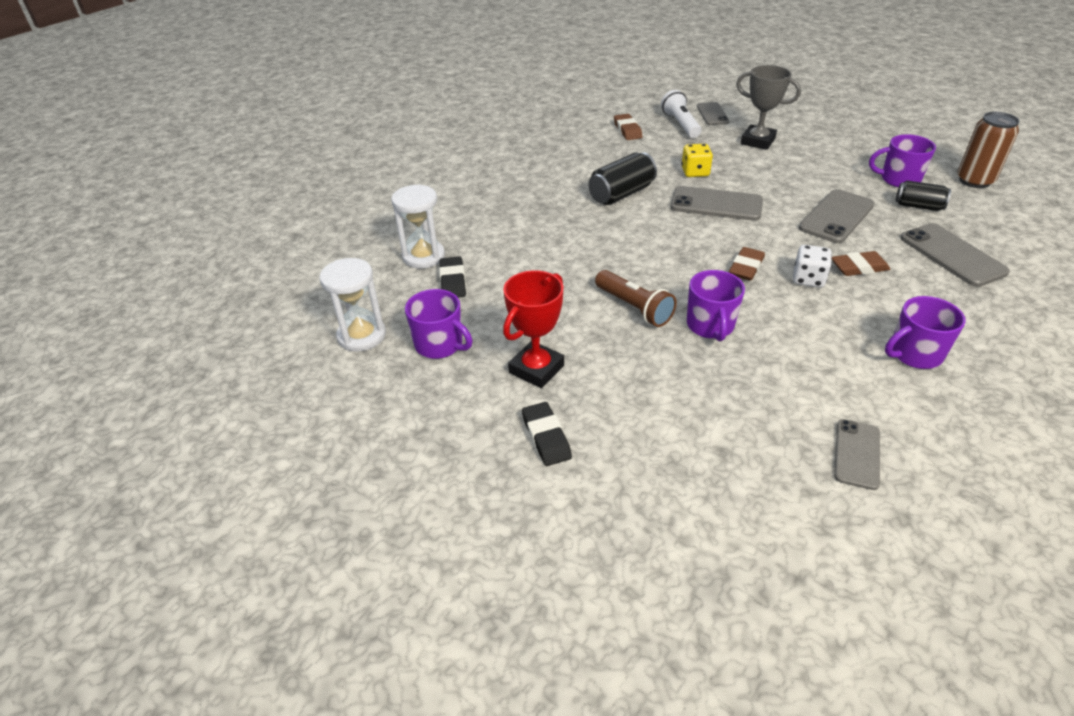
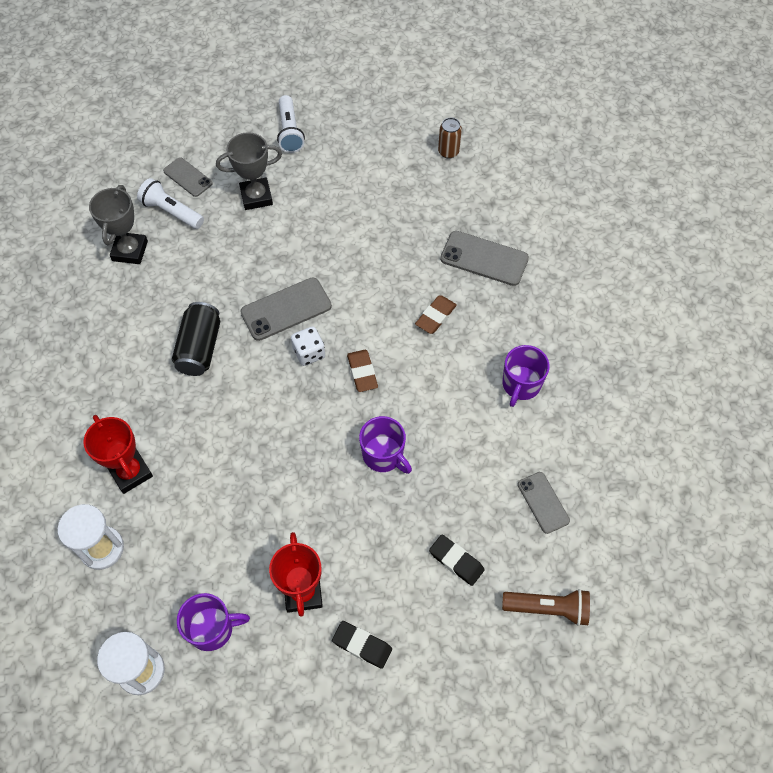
camera: 45 degrees left, 20 degrees up
black eraser [439,256,466,298] -> black eraser moved to [429,534,485,586]
brown flashlight [595,270,677,327] -> brown flashlight moved to [502,589,590,626]
brown eraser [614,114,642,140] -> grey trophy [89,185,148,264]
yellow dice [681,144,713,177] -> none
white dice [793,245,832,288] -> white dice moved to [291,326,325,366]
grey phone [799,189,874,243] -> none
purple mug [869,134,936,187] -> none
black can [895,180,951,211] -> none
brown can [957,112,1019,188] -> brown can [438,118,462,159], size x0.65
none -> red trophy [83,415,153,494]
none -> white flashlight [277,95,305,153]

